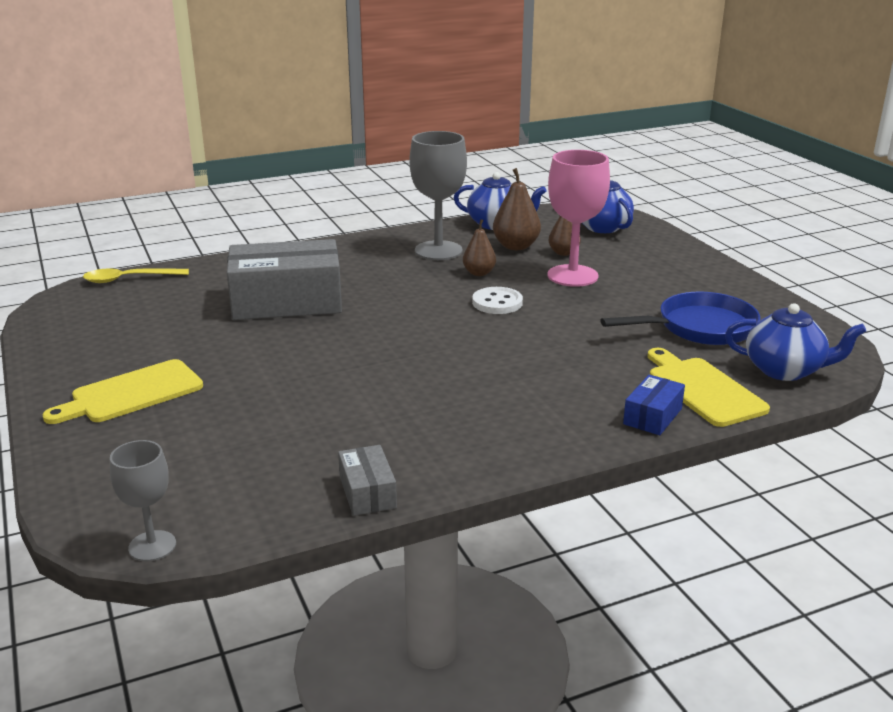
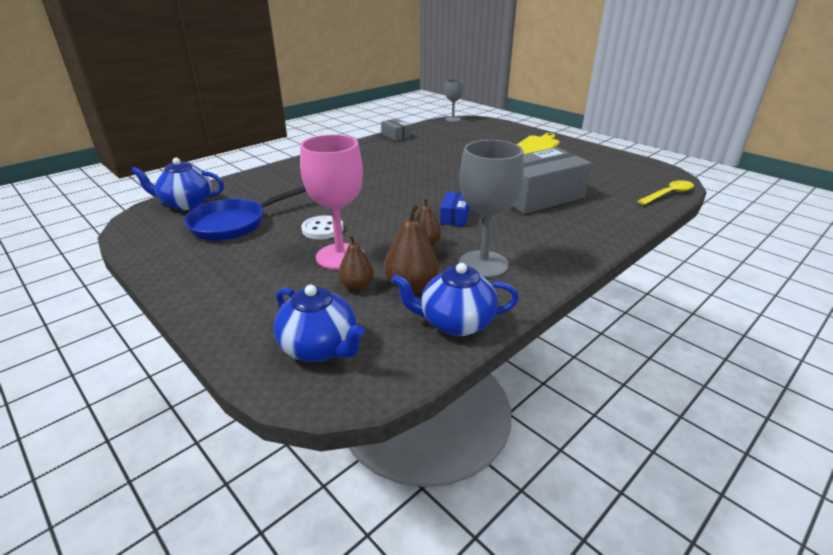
camera: 160 degrees right, 5 degrees up
white button [472,287,523,314] -> white button moved to [301,215,344,240]
blue box [623,374,685,435] -> blue box moved to [440,192,470,226]
yellow cutting board [648,348,770,427] -> none

